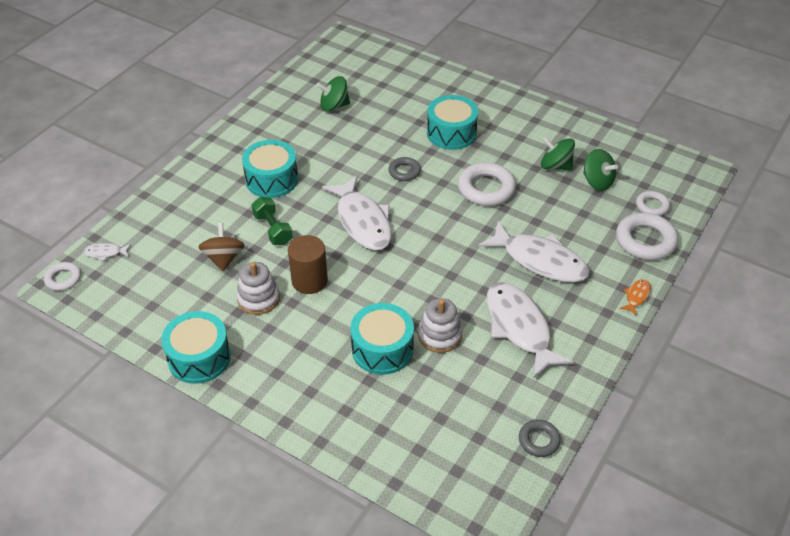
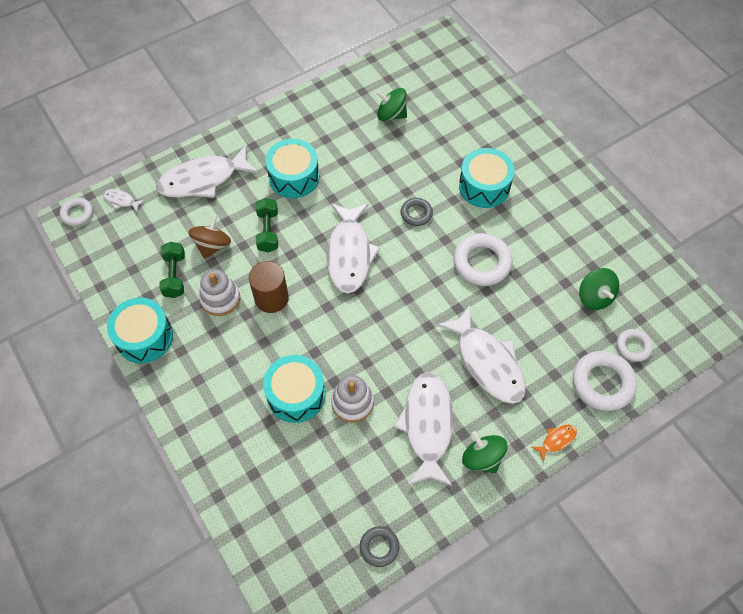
camera: 25 degrees right, 15 degrees up
green spinning top [541,137,575,170] -> green spinning top moved to [462,431,508,473]
none -> white fish [156,145,258,198]
none -> green dumbbell [159,242,185,298]

